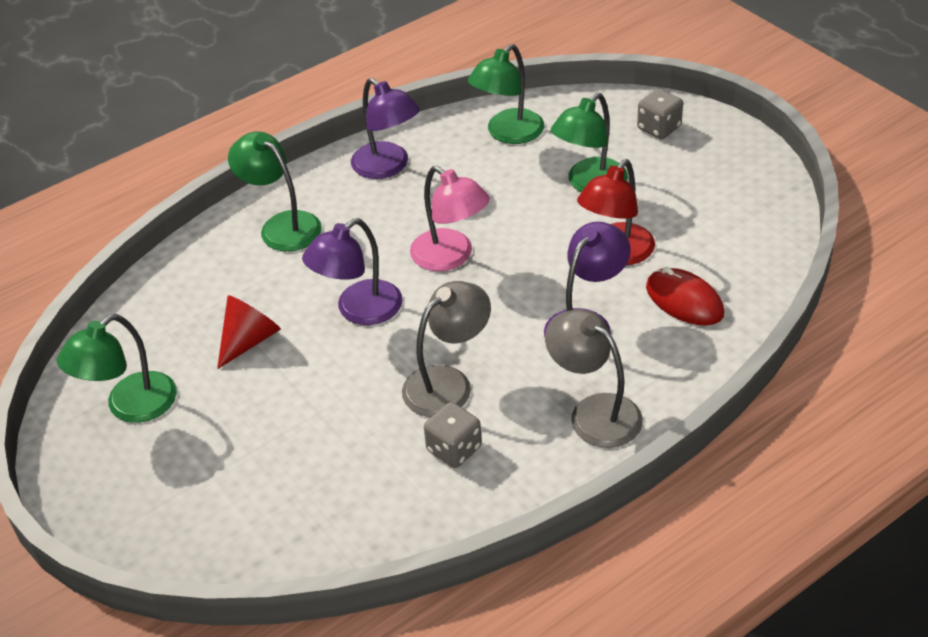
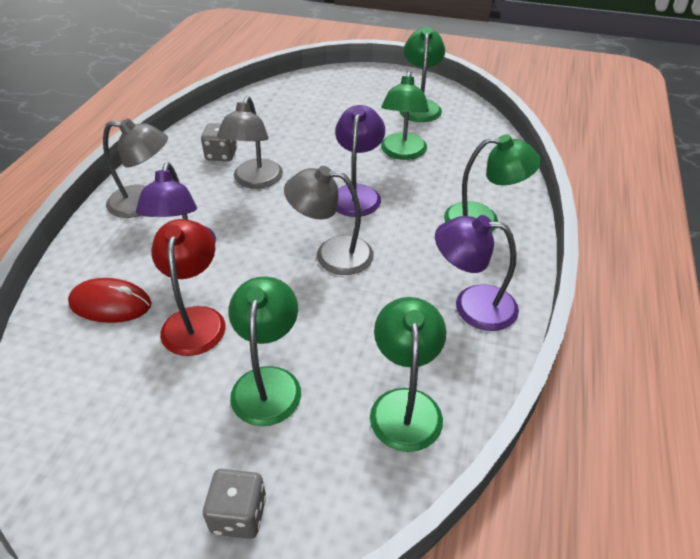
camera: 140 degrees right, 0 degrees up
red cone [217,295,281,369] -> green lamp [381,71,429,160]
pink lamp [410,166,490,271] -> grey lamp [284,166,374,275]

